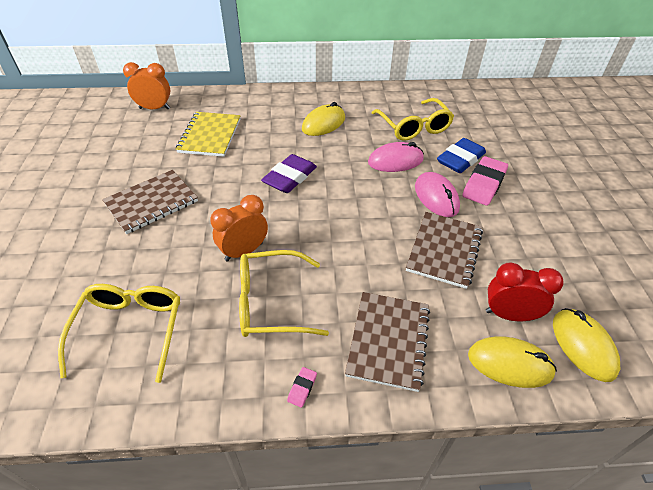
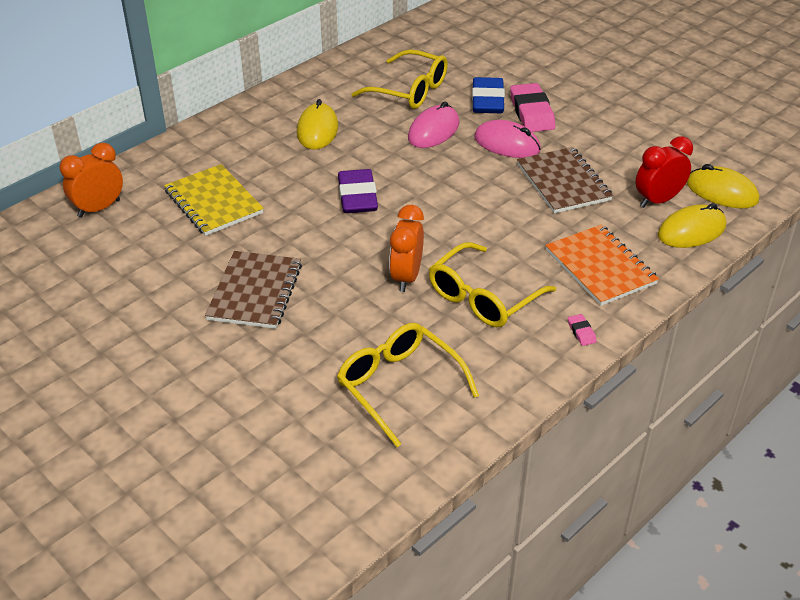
camera: 40 degrees left, 5 degrees down
brown notebook [345,292,430,392] -> orange notebook [545,225,659,306]

